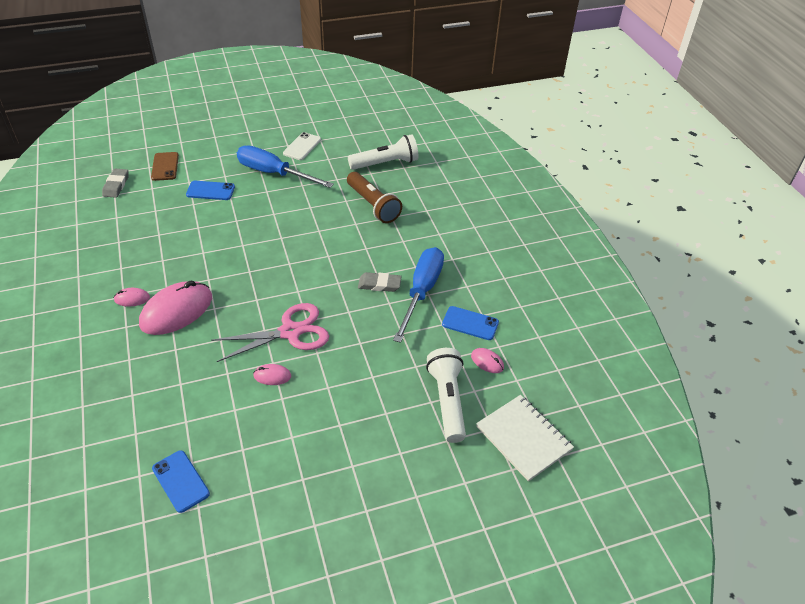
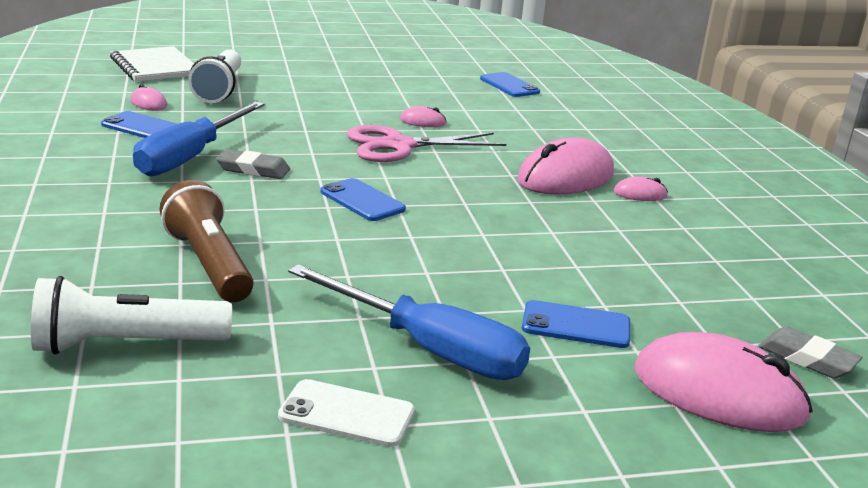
camera: 175 degrees left, 20 degrees down
grey eraser [102,169,129,198] -> grey eraser turned 60 degrees counterclockwise [758,326,862,378]
brown phone [151,152,179,181] -> pink mouse [634,332,813,432]
white phone [283,132,321,160] -> white phone turned 75 degrees clockwise [278,379,415,447]
none -> blue phone [320,178,406,221]

